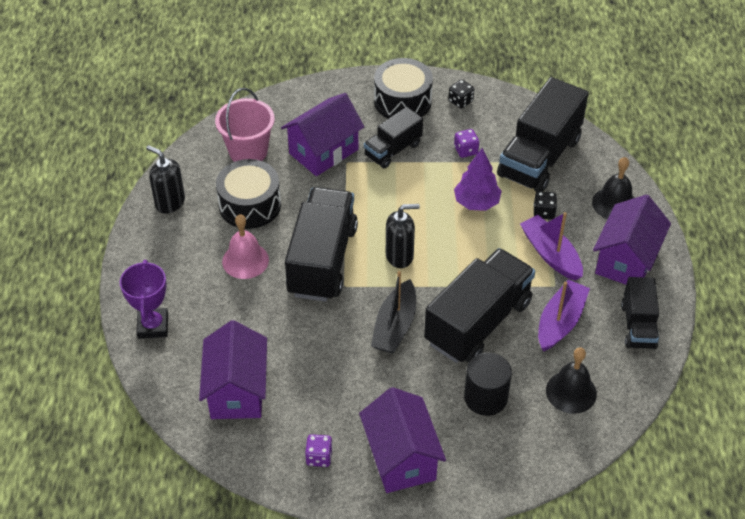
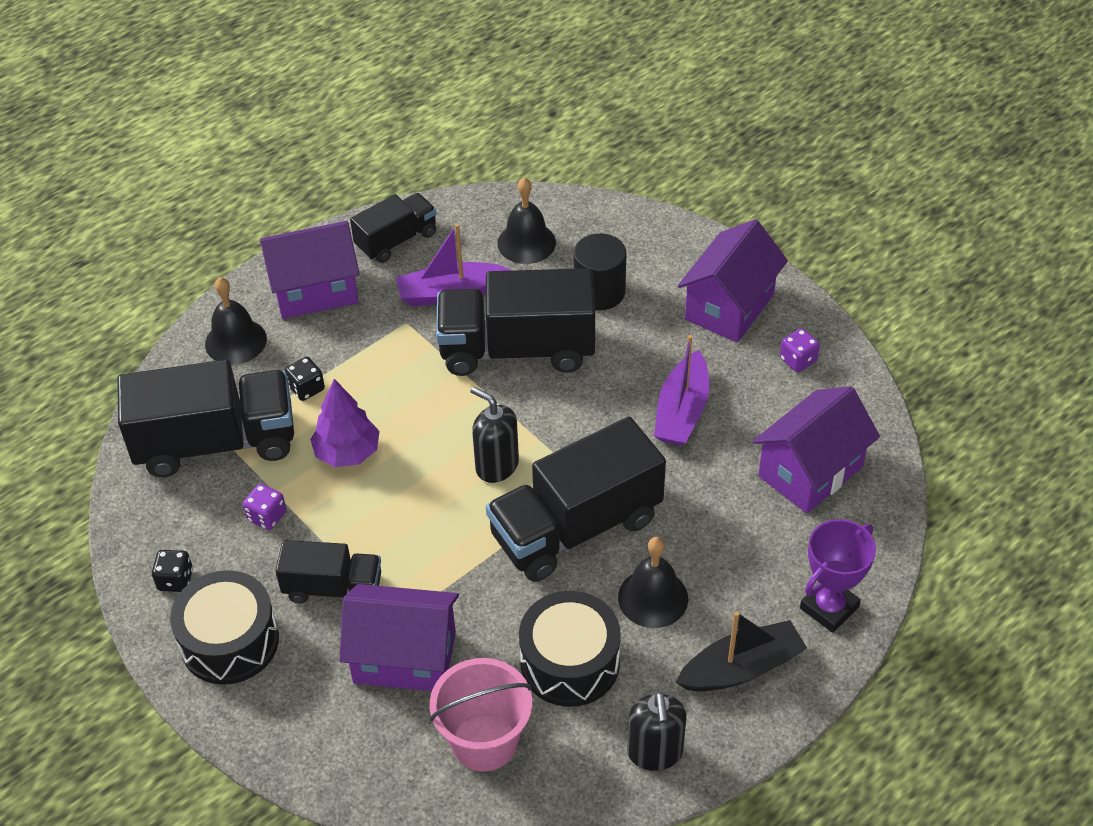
camera: 130 degrees left, 0 degrees up
pink bell [222,214,269,279] -> black bell [618,537,688,628]
black boat [371,271,416,353] -> black boat moved to [675,611,807,692]
purple boat [520,212,583,281] -> purple boat moved to [654,335,709,446]

